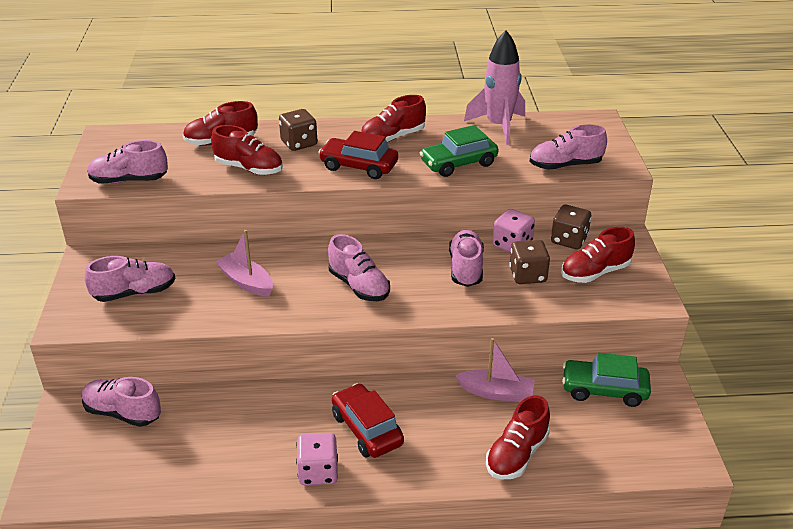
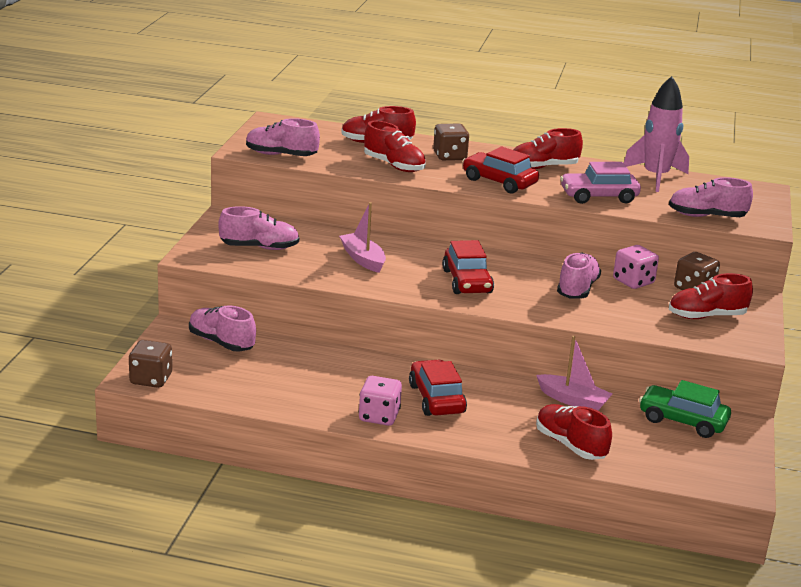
camera: 15 degrees right, 10 degrees down
pink shoe [328,234,390,301] -> red car [442,240,494,294]
green car [420,125,499,177] -> pink car [560,162,641,204]
red shoe [486,395,550,479] -> red shoe turned 90 degrees clockwise [536,404,612,460]
brown dice [509,240,550,284] -> brown dice moved to [129,340,172,388]

